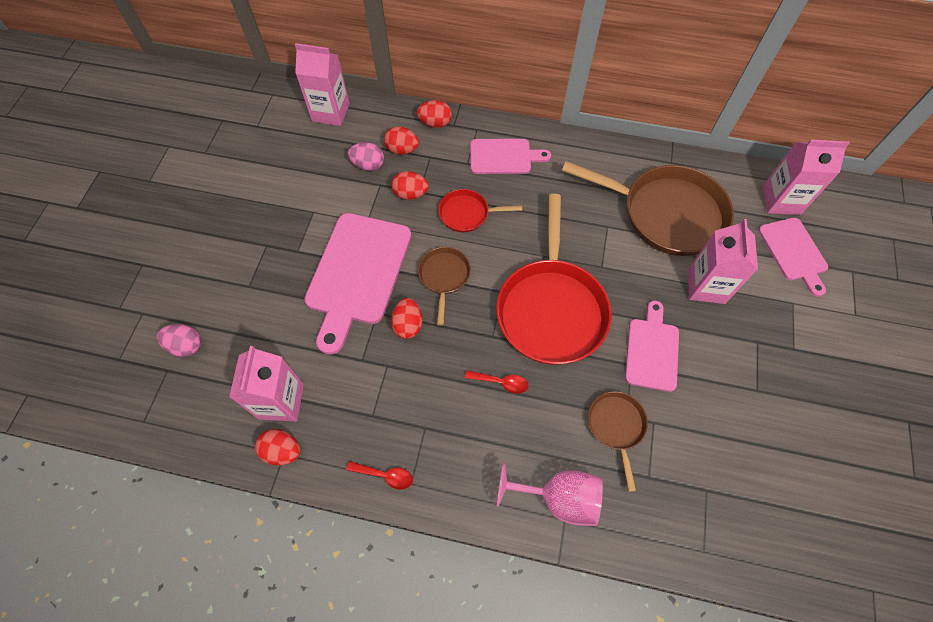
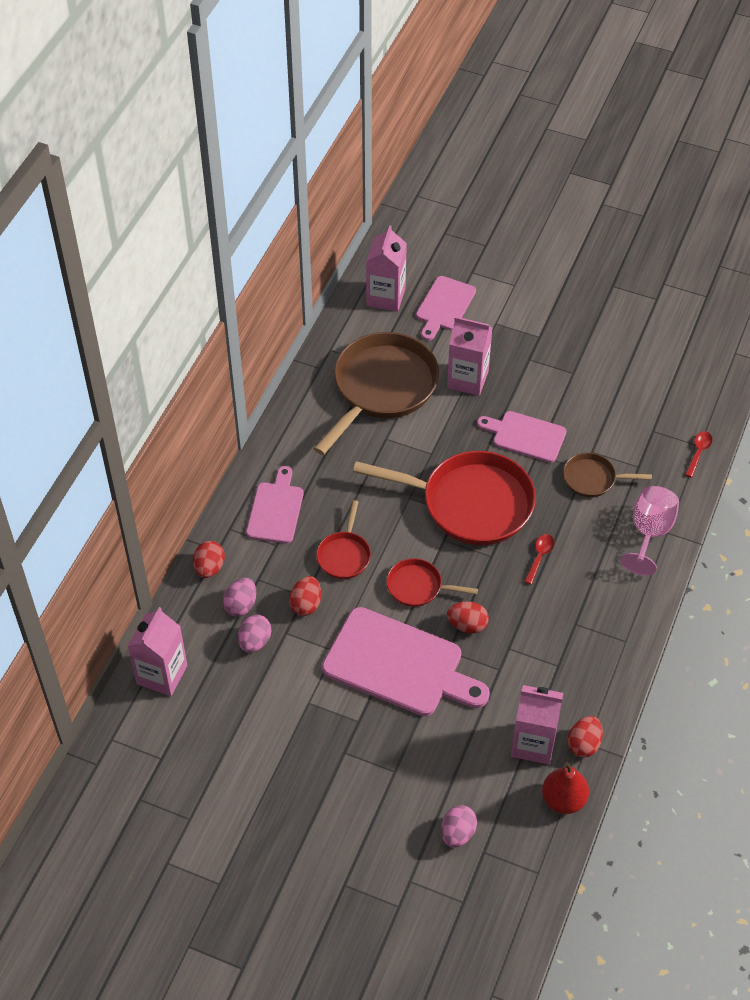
camera: 80 degrees left, 10 degrees down
red spoon [346,461,413,490] -> red spoon moved to [685,431,713,478]
red egg [384,126,419,155] -> pink egg [223,578,256,617]
brown pan [418,247,471,325] -> red pan [386,558,478,607]
pink cutting board [758,217,828,297] -> pink cutting board turned 120 degrees clockwise [416,276,476,341]
none -> red pear [542,762,589,814]

